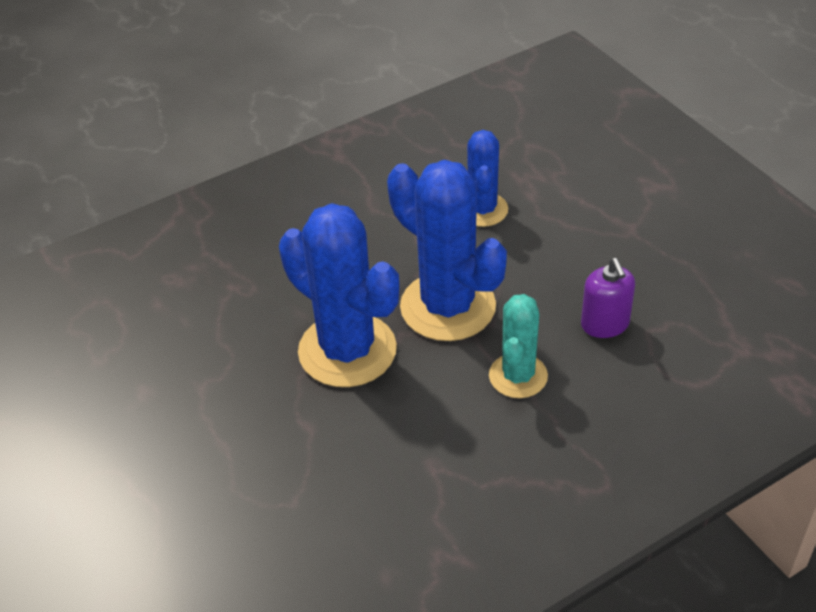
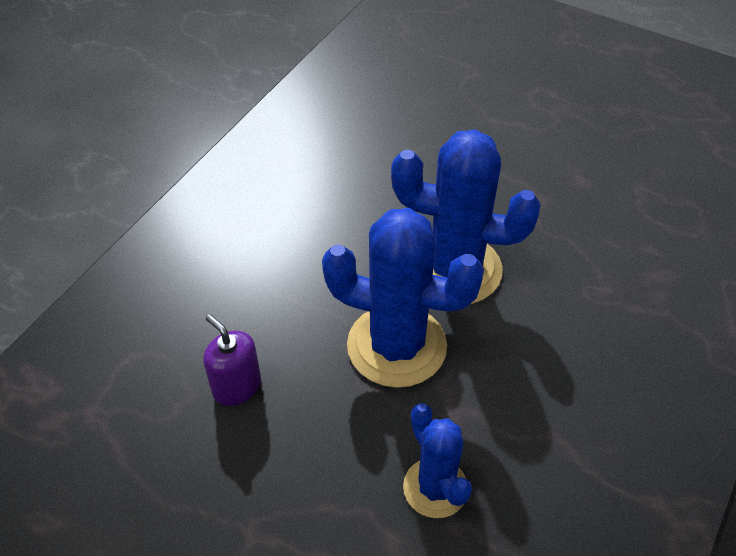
camera: 150 degrees right, 5 degrees up
turquoise cactus [489,294,548,398] -> none

